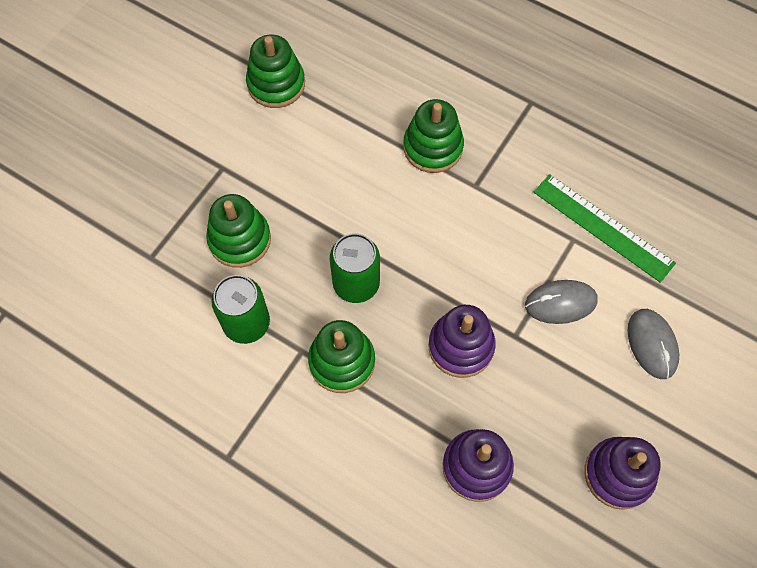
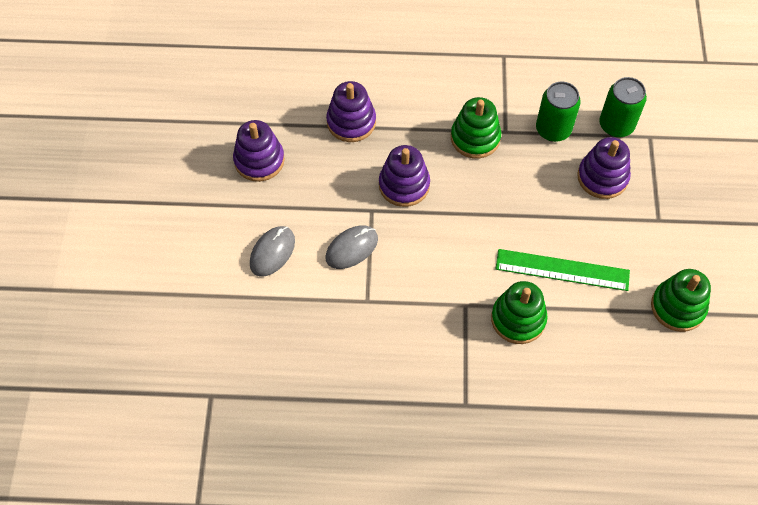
camera: 150 degrees right, 5 degrees down
green stacking toy [206,194,271,268] -> purple stacking toy [577,137,631,199]
green can [330,233,380,303] -> green can moved to [599,77,647,137]
green ruler [534,174,676,283] -> green ruler moved to [496,249,630,291]
grey mouse [627,309,679,379] -> grey mouse turned 75 degrees clockwise [250,226,295,277]

